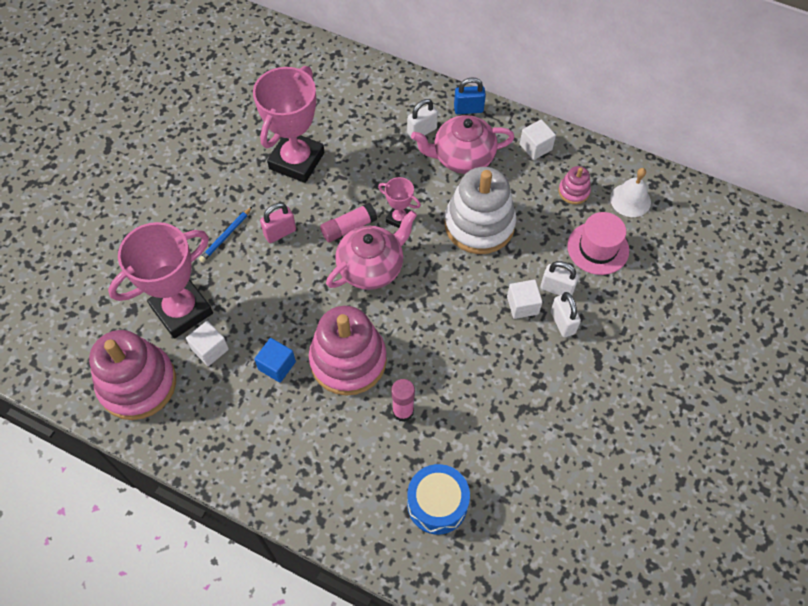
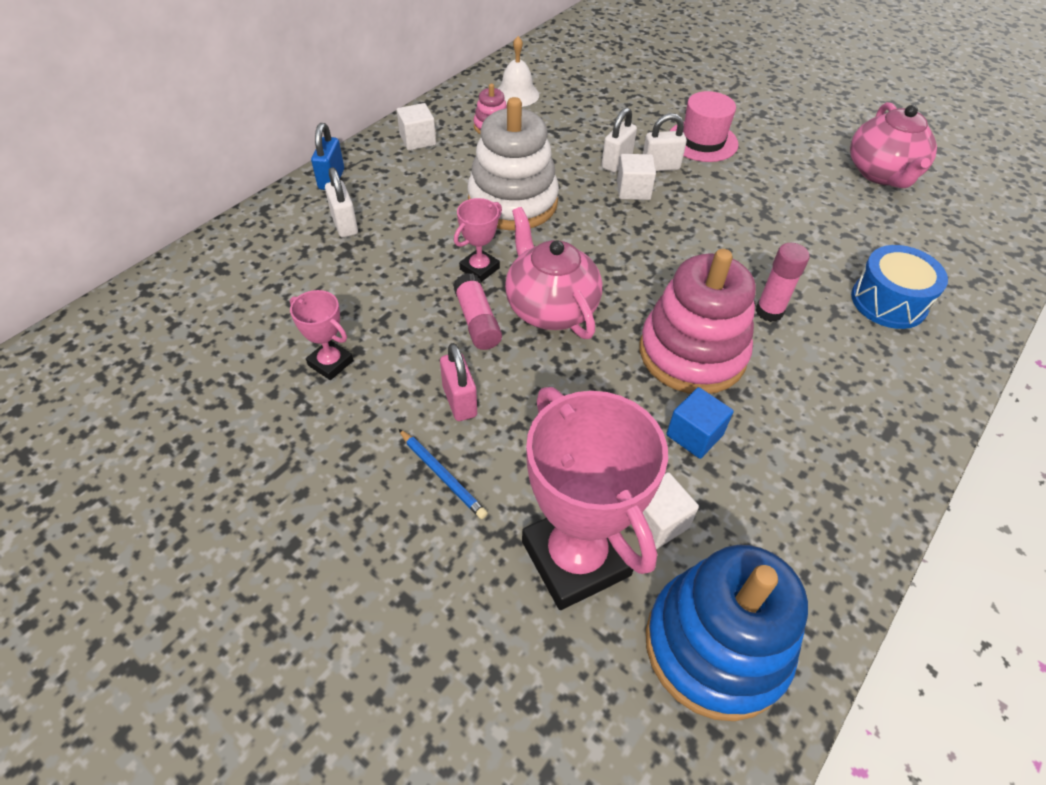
camera: 80 degrees left, 10 degrees down
pink stacking toy [89,330,176,420] -> blue stacking toy [646,545,808,721]
pink trophy [253,66,324,183] -> pink trophy [290,290,353,380], size x0.48
pink teapot [411,115,515,174] -> pink teapot moved to [850,102,937,188]
pink hat [567,212,629,275] -> pink hat moved to [670,91,738,162]

